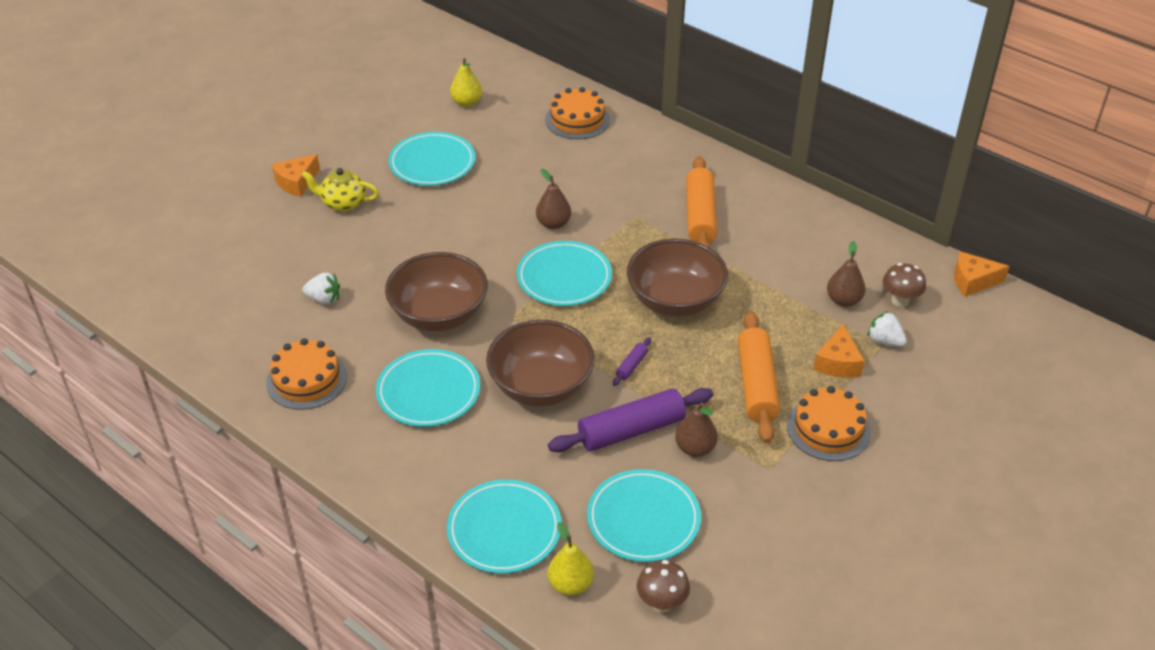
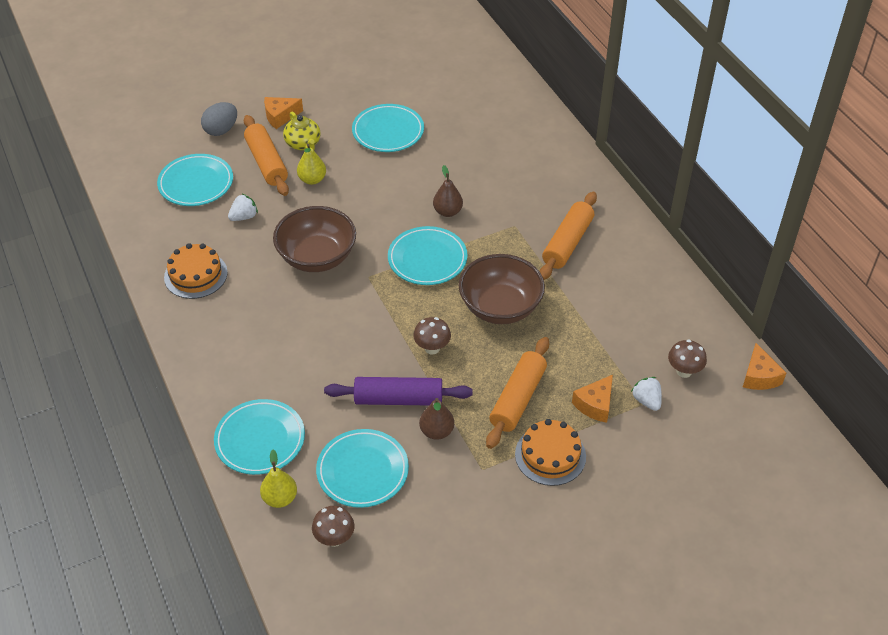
camera: 25 degrees right, 5 degrees up
yellow teapot [302,168,379,212] -> yellow teapot turned 150 degrees counterclockwise [283,111,320,150]
white strawberry [302,272,340,305] -> white strawberry turned 75 degrees counterclockwise [228,194,258,221]
turquoise plate [376,349,480,427] -> turquoise plate moved to [157,154,233,206]
yellow pear [450,58,482,107] -> yellow pear moved to [297,144,326,185]
brown bowl [486,320,595,407] -> none
orange cake [545,87,610,139] -> none
purple rolling pin [613,337,651,386] -> brown mushroom [413,317,451,355]
brown pear [827,241,866,307] -> none
orange cheese [954,251,1009,297] -> orange cheese turned 120 degrees counterclockwise [743,343,786,390]
none -> grey egg [201,102,237,136]
none -> orange rolling pin [244,115,289,196]

